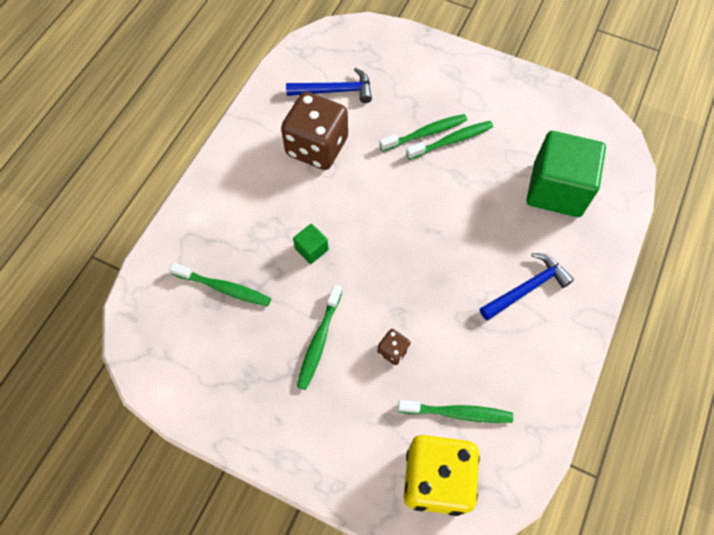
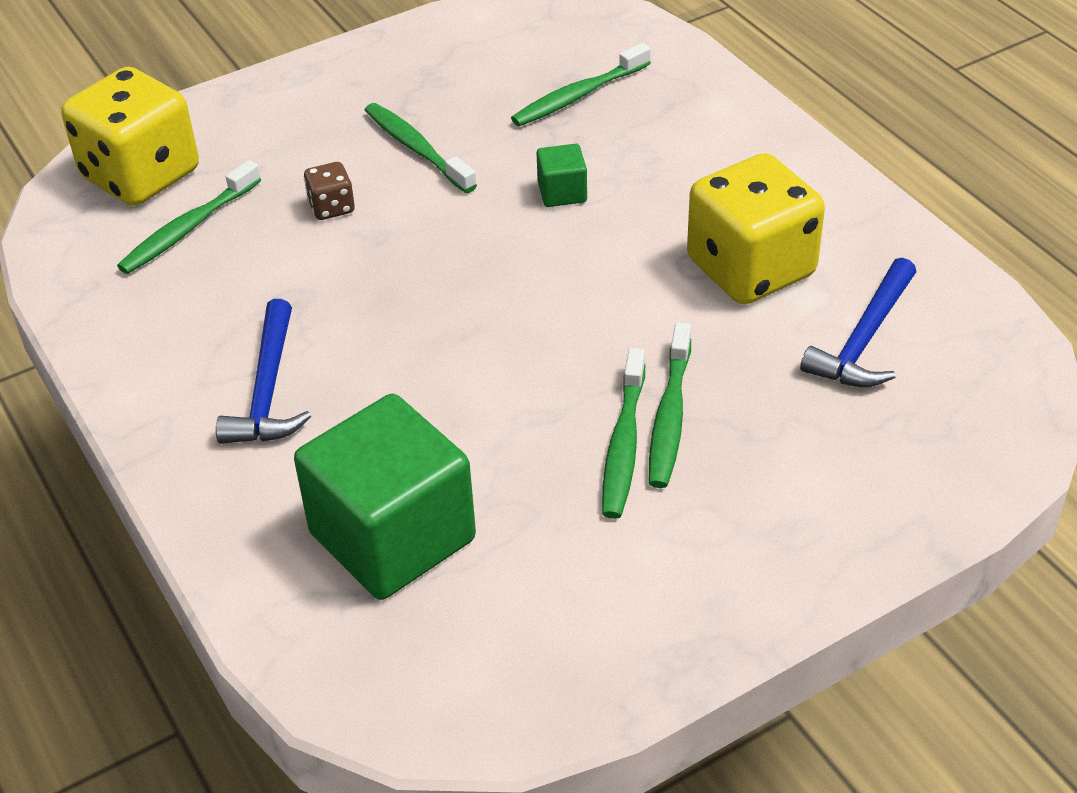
camera: 125 degrees right, 20 degrees down
brown dice [281,92,348,170] -> yellow dice [687,153,825,304]

